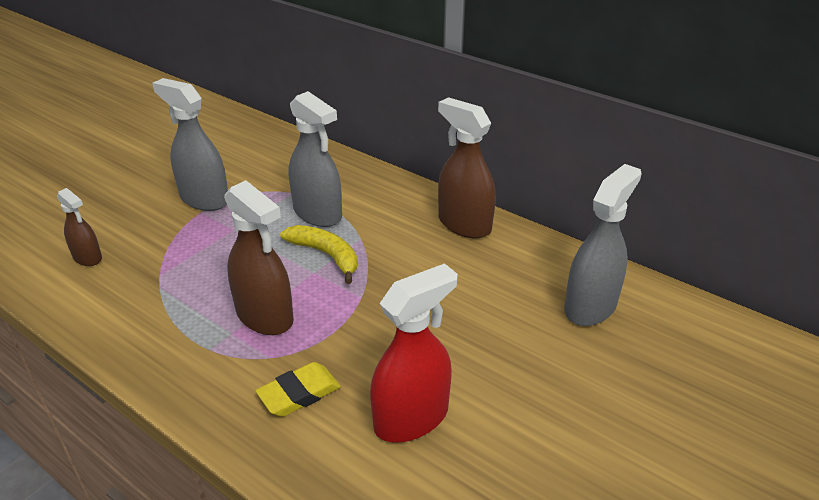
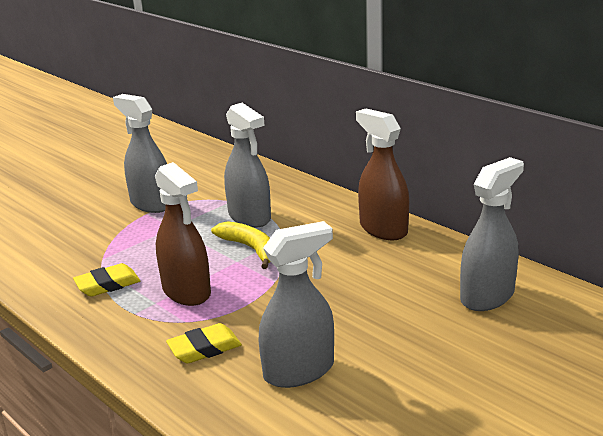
camera: 10 degrees right, 10 degrees down
brown spray bottle [57,188,102,266] -> none
red spray bottle [370,263,458,443] -> grey spray bottle [259,221,334,388]
none -> yellow eraser [73,263,141,297]

